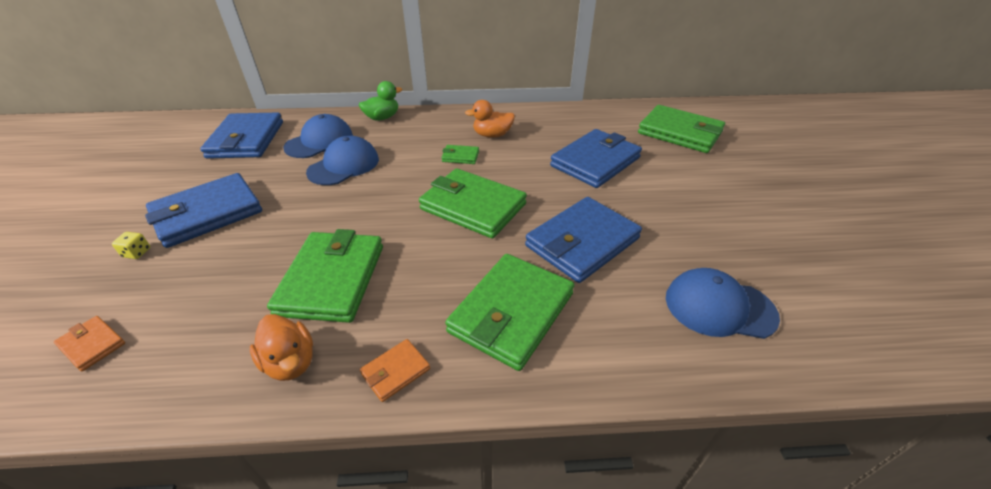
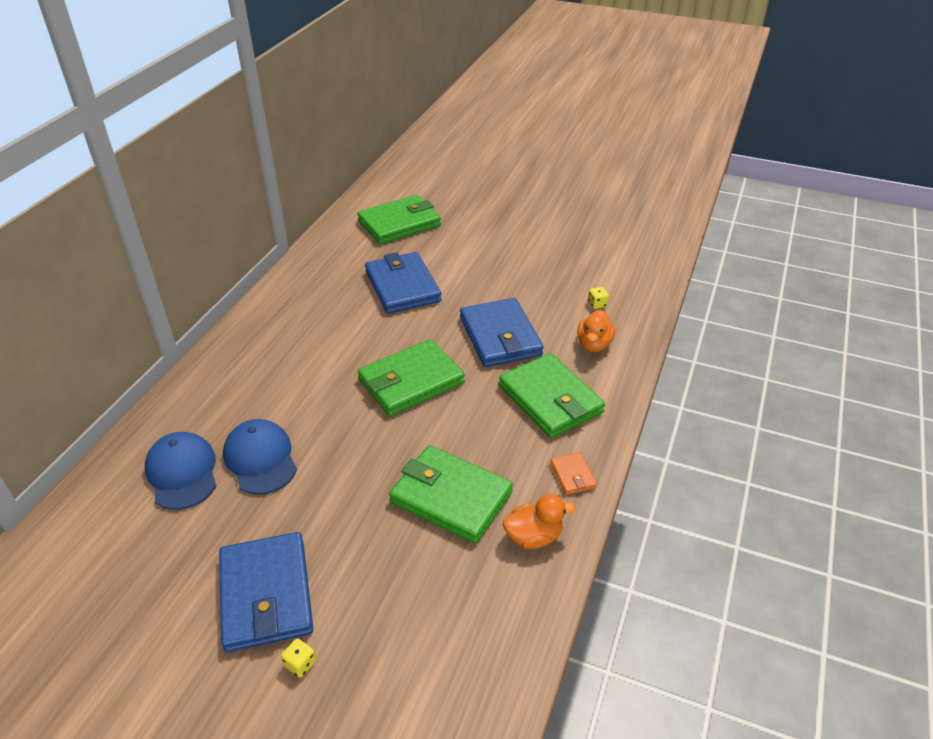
camera: 65 degrees left, 0 degrees up
orange wallet [54,316,125,371] -> none
blue wallet [200,112,283,159] -> none
green duck [359,81,402,121] -> none
green wallet [441,145,479,164] -> none
orange duck [465,100,515,138] -> orange duck moved to [577,310,615,352]
blue cap [666,268,780,339] -> yellow dice [588,287,609,309]

